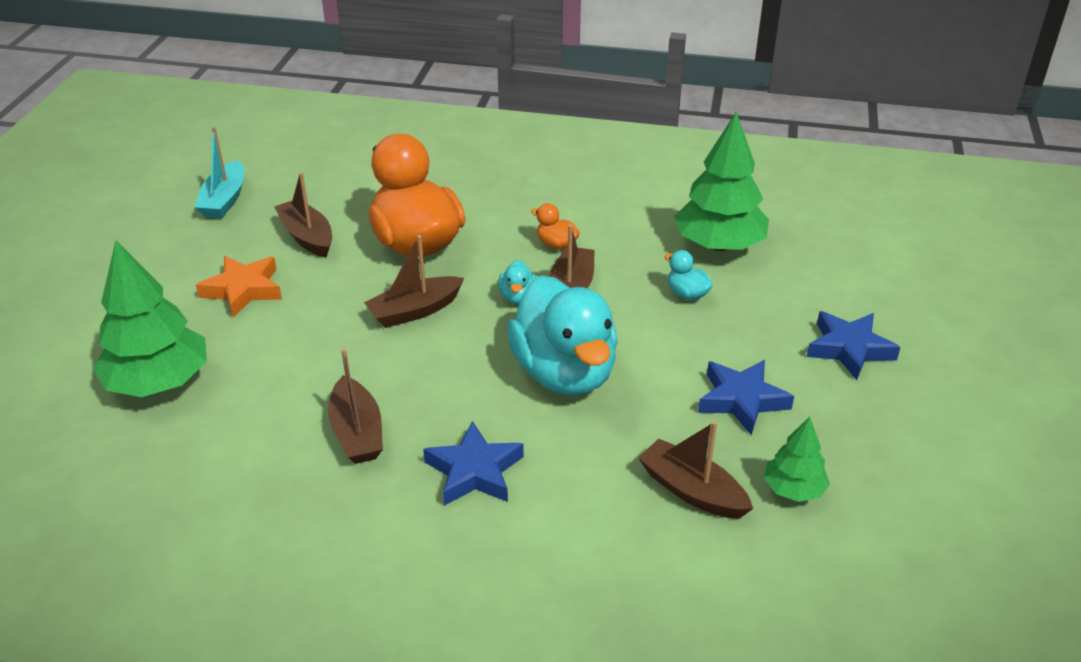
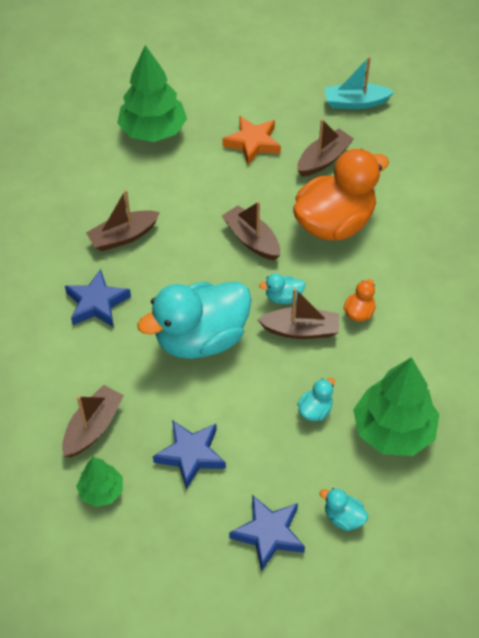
camera: 80 degrees right, 15 degrees up
none -> turquoise duck [320,488,368,531]

